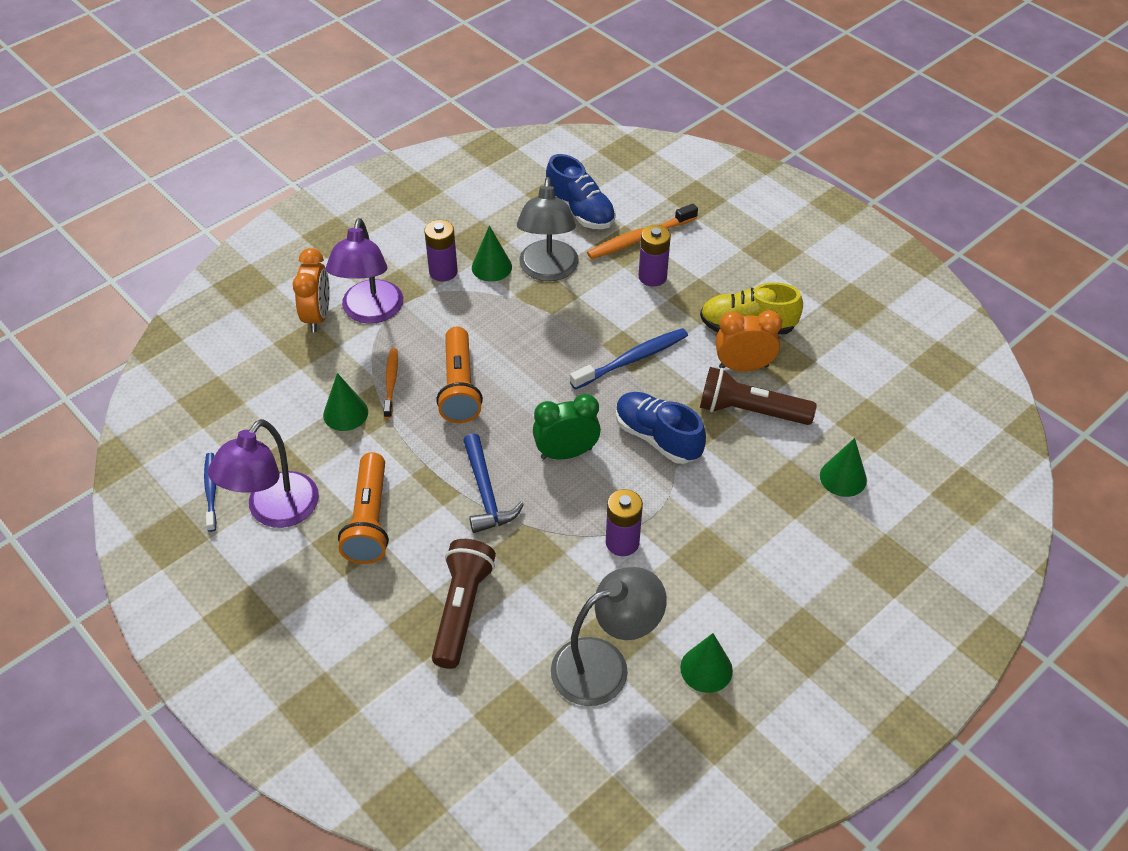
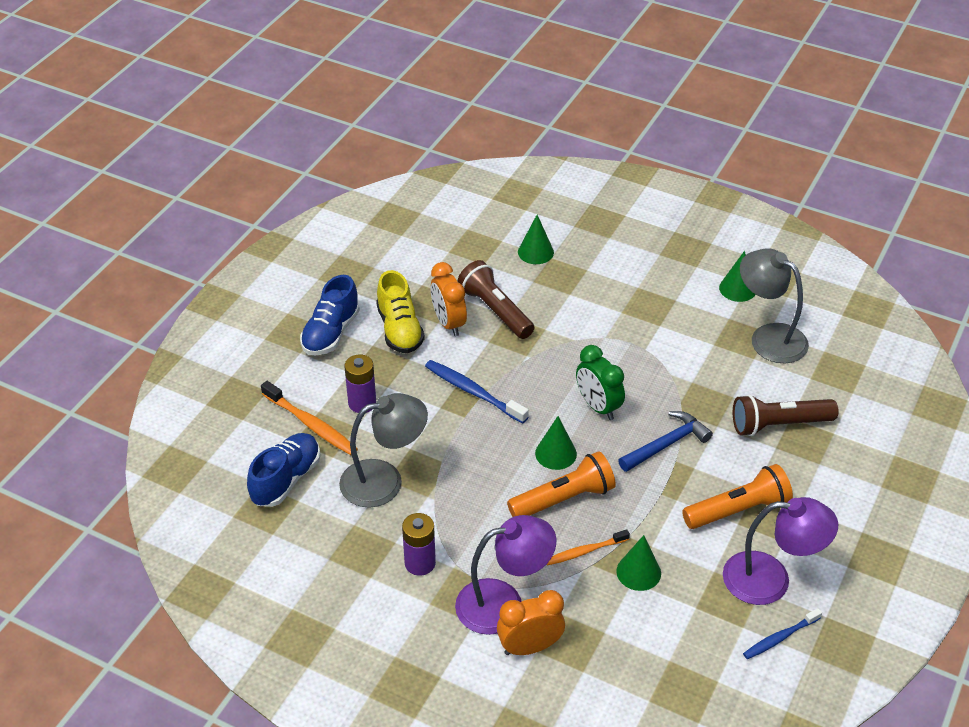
camera: 110 degrees left, 5 degrees down
green cone [472,225,512,282] -> green cone moved to [535,416,577,470]
purple battery [606,489,643,556] -> none
blue shoe [616,392,706,464] -> blue shoe moved to [300,275,360,355]
brown flashlight [700,367,817,425] -> brown flashlight turned 150 degrees clockwise [458,260,534,339]

